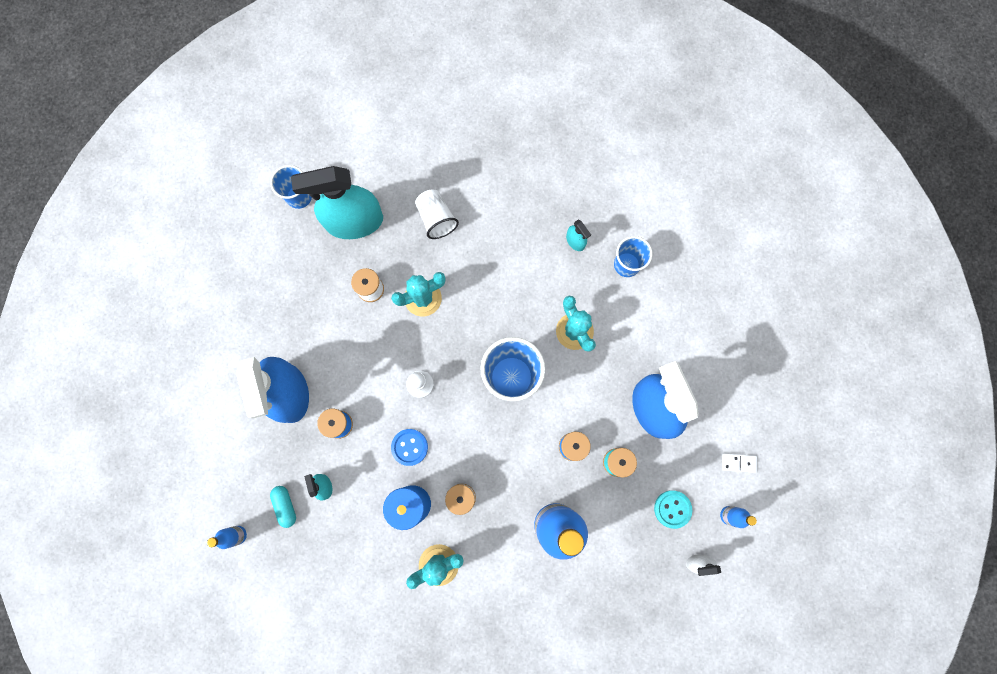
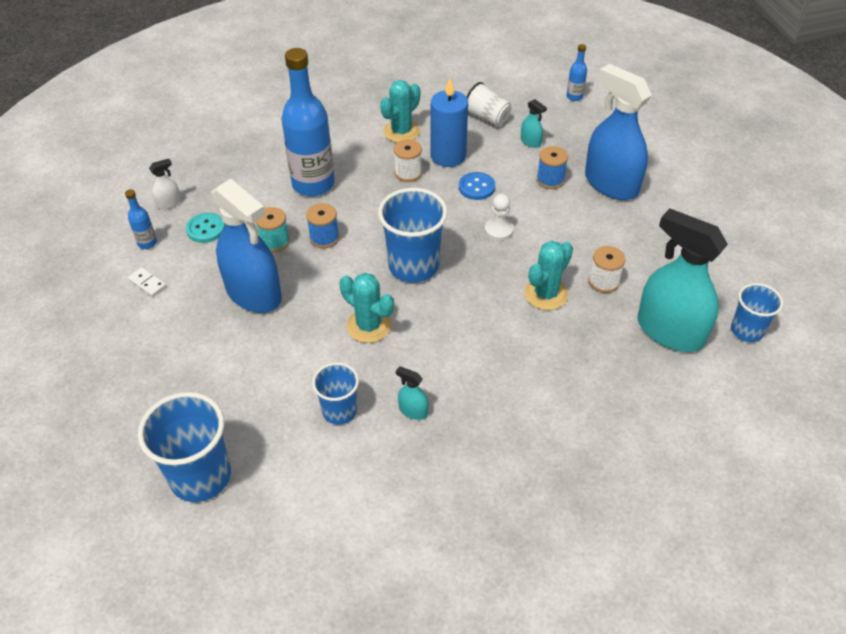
camera: 155 degrees right, 30 degrees down
turquoise capsule [270,486,296,528] -> none
turquoise spray bottle [291,166,383,239] -> turquoise spray bottle turned 105 degrees counterclockwise [638,208,728,352]
white cup [415,190,459,239] -> white cup moved to [466,82,512,127]
white domino [722,453,757,473] -> white domino turned 60 degrees clockwise [128,267,166,297]
none -> blue cup [138,392,231,502]

